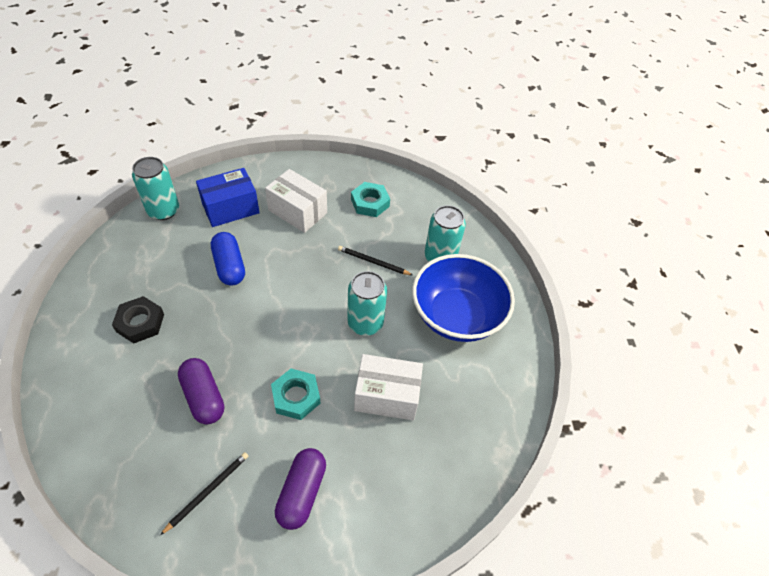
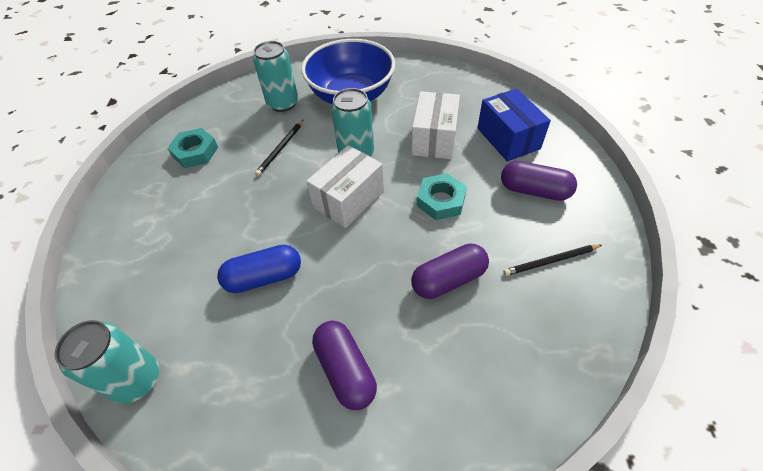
camera: 80 degrees left, 0 degrees up
black nut [112,296,164,343] -> purple capsule [312,321,377,410]
black pencil [160,452,248,535] -> black pencil turned 60 degrees counterclockwise [503,245,602,276]
blue box [196,168,260,227] -> blue box moved to [477,88,551,161]
white box [265,169,327,233] -> white box moved to [306,145,384,228]

